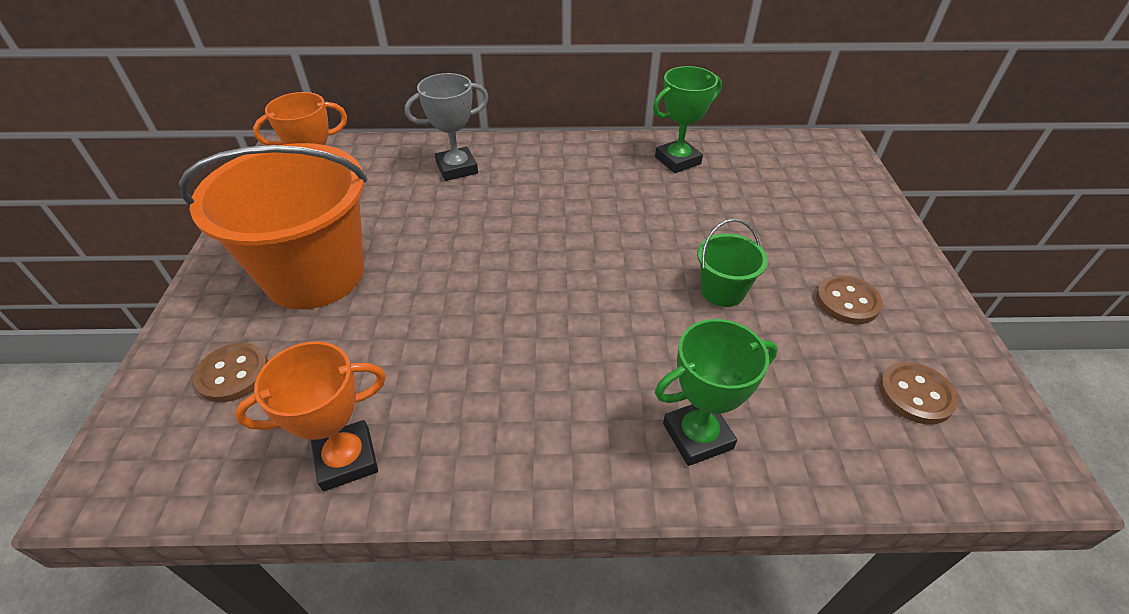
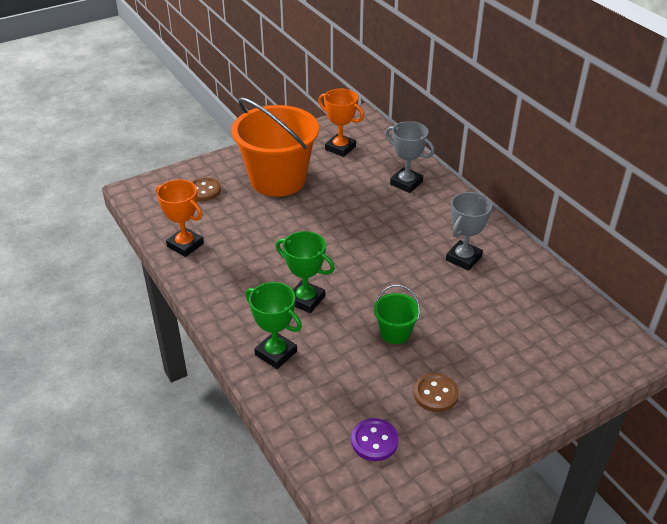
camera: 60 degrees right, 5 degrees down
green trophy [653,66,722,173] -> green trophy moved to [276,231,335,313]
brown button [879,362,958,424] -> purple button [351,418,399,461]
none -> grey trophy [446,192,492,271]

